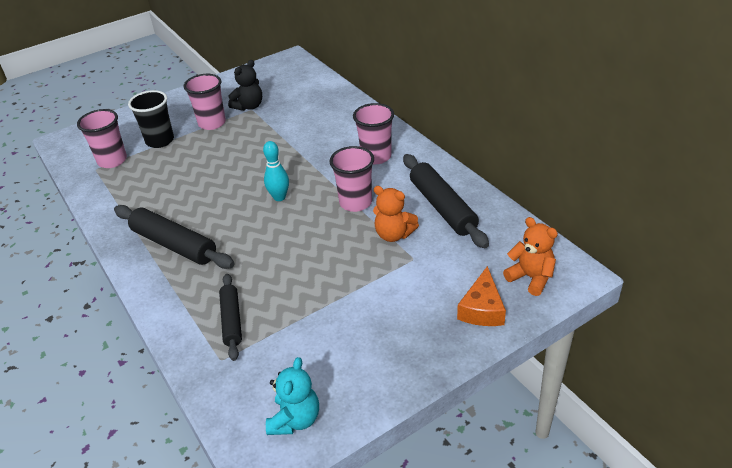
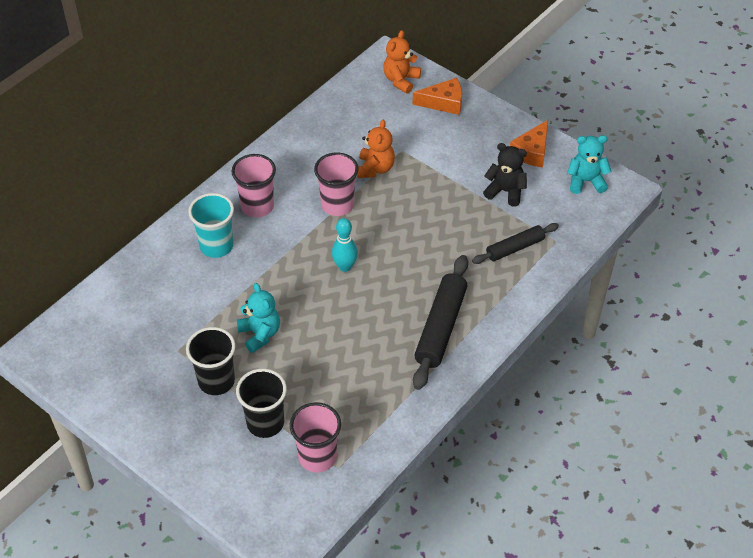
camera: 110 degrees left, 10 degrees up
pink cup [184,74,226,130] -> black cup [186,327,236,395]
black teddy bear [228,60,262,111] -> black teddy bear moved to [483,143,527,207]
black rolling pin [403,154,489,248] -> none
none -> turquoise cup [188,193,234,258]
none -> turquoise teddy bear [237,283,280,353]
none -> orange cheese [510,120,548,168]

